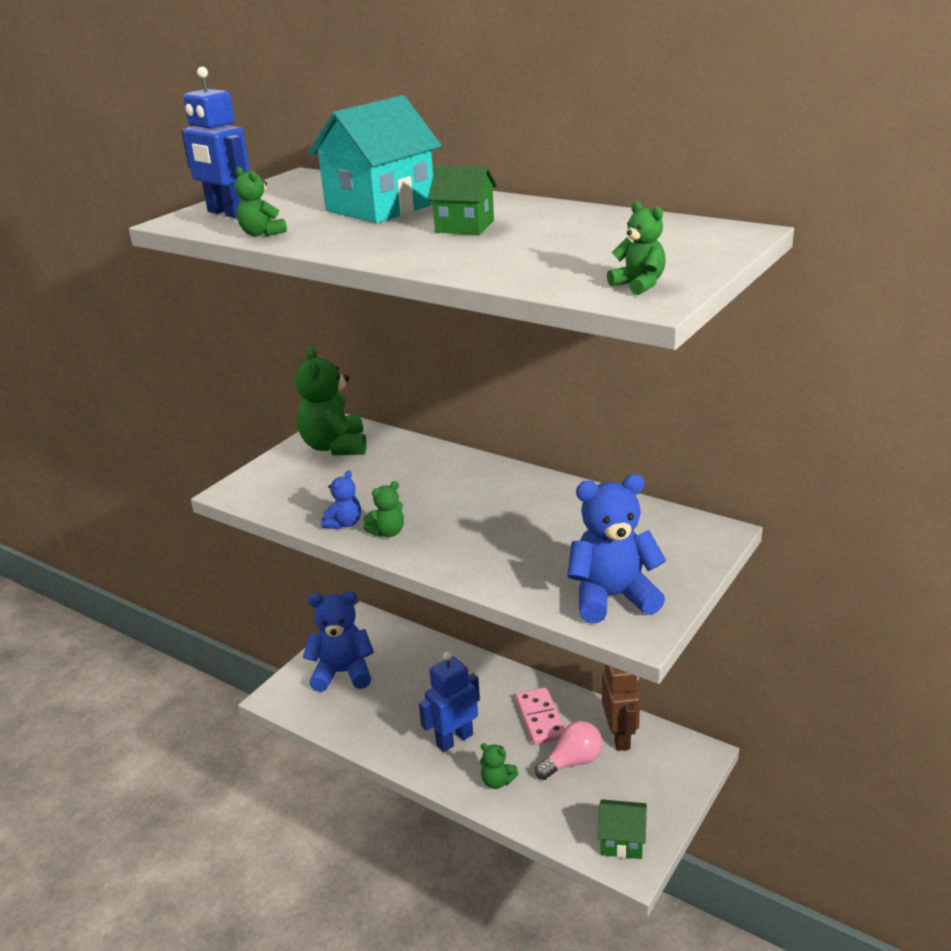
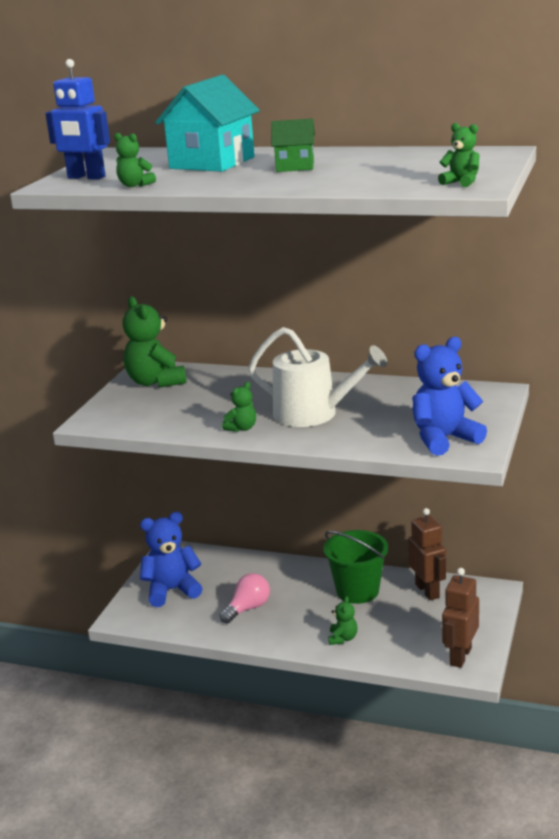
camera: 15 degrees left, 5 degrees down
blue teddy bear [321,470,361,529] -> none
blue robot [419,651,480,752] -> none
green teddy bear [480,743,518,789] -> green teddy bear turned 90 degrees counterclockwise [328,596,357,645]
pink domino [515,687,565,745] -> green bucket [323,530,388,604]
pink light bulb [535,721,602,780] -> pink light bulb moved to [220,573,270,624]
green house [598,799,647,859] -> brown robot [442,568,479,668]
none -> white watering can [248,327,387,427]

